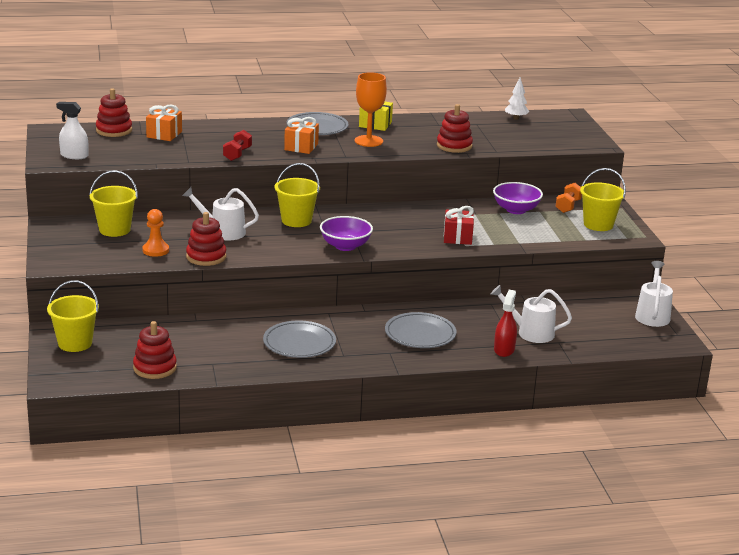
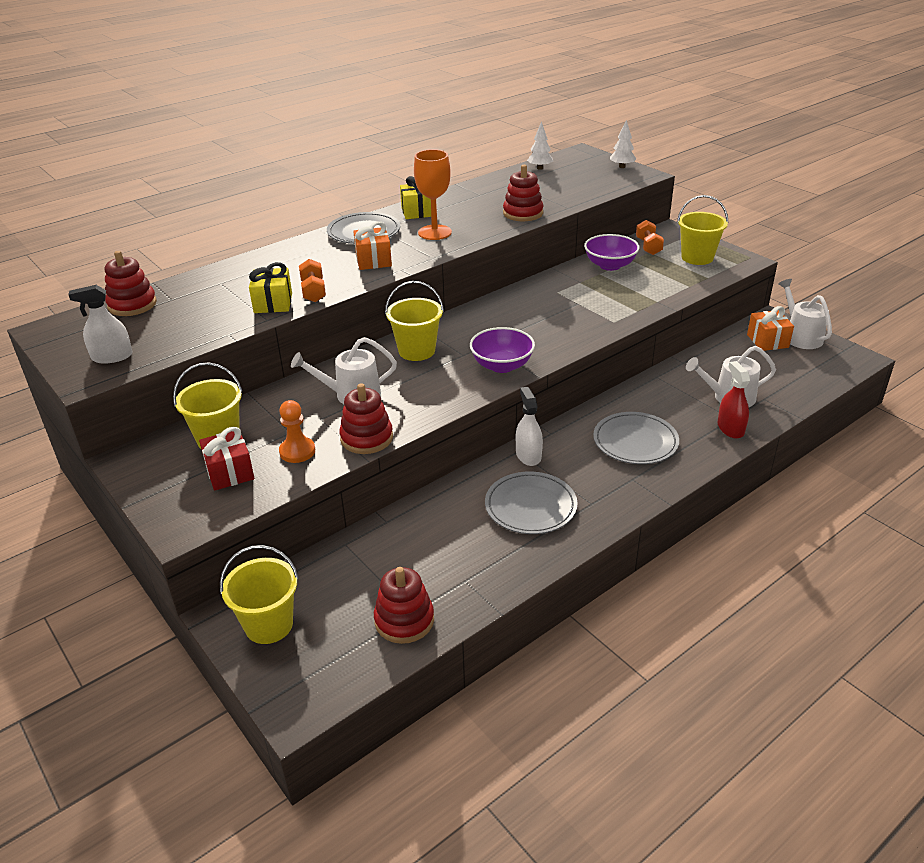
camera: 25 degrees left, 10 degrees up
orange gift [146,105,182,141] -> orange gift moved to [747,306,794,351]
red dumbbell [223,130,252,161] -> orange dumbbell [299,259,326,302]
red gift [444,206,474,245] -> red gift moved to [199,427,255,490]
none -> yellow gift [249,262,292,313]
none -> white spray bottle [516,387,543,466]
none -> white tree [610,120,636,168]

